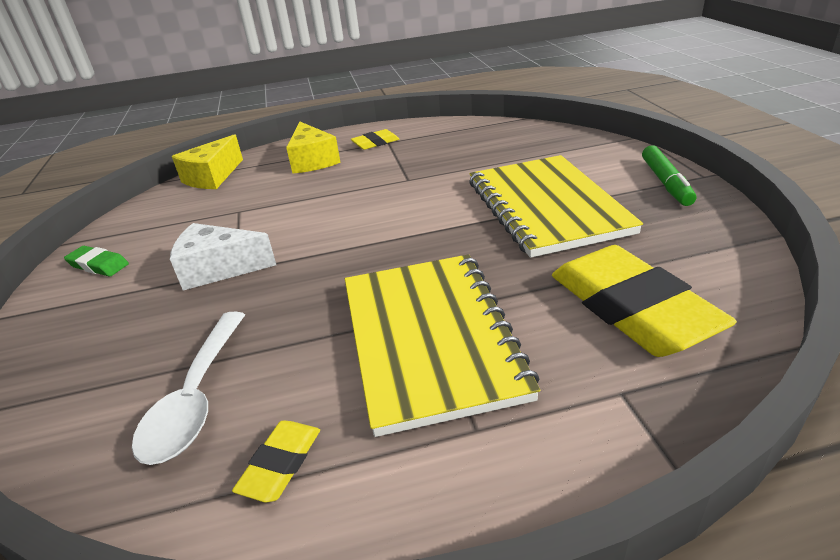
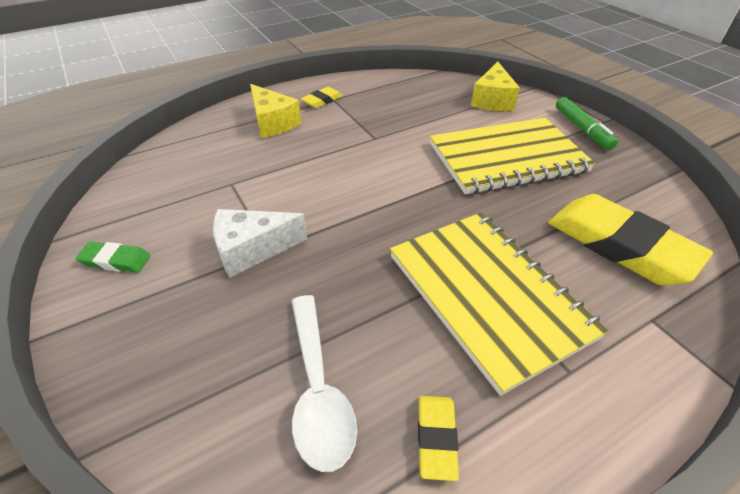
camera: 20 degrees left, 10 degrees up
yellow cheese [172,134,243,189] -> yellow cheese moved to [471,62,520,111]
yellow notebook [469,155,643,258] -> yellow notebook turned 75 degrees counterclockwise [430,118,595,194]

